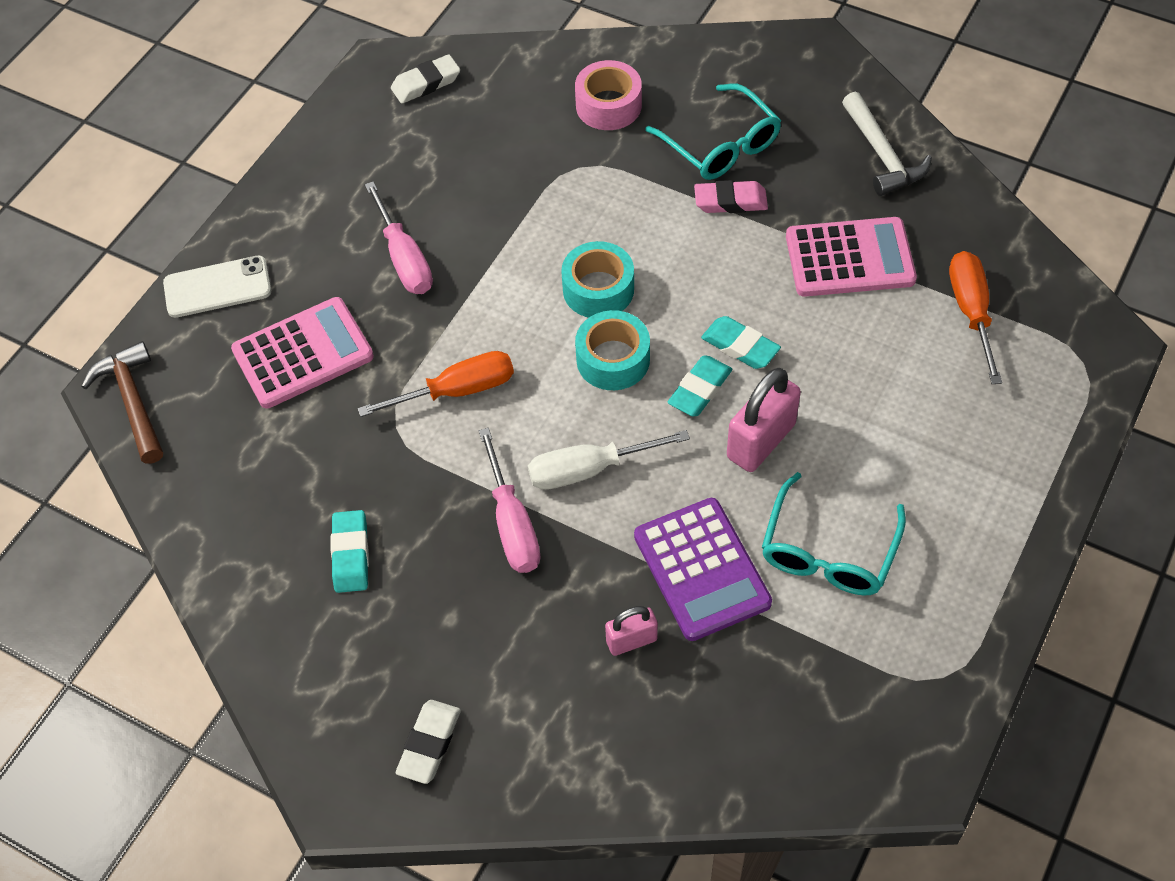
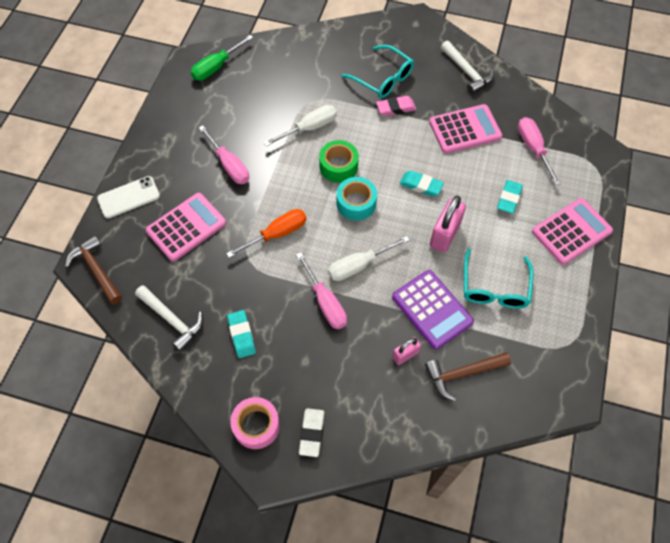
camera: 15 degrees left, 5 degrees up
white eraser [391,54,460,104] -> green screwdriver [191,35,253,80]
turquoise tape [561,241,634,318] -> green tape [319,140,359,183]
pink tape [575,60,642,130] -> pink tape moved to [230,397,280,449]
turquoise eraser [668,356,733,416] -> turquoise eraser moved to [497,180,523,214]
orange screwdriver [949,251,1002,384] -> pink screwdriver [518,117,561,185]
none -> white hammer [135,285,203,352]
none -> white screwdriver [264,105,337,146]
none -> brown hammer [425,352,511,401]
none -> pink calculator [532,198,613,265]

